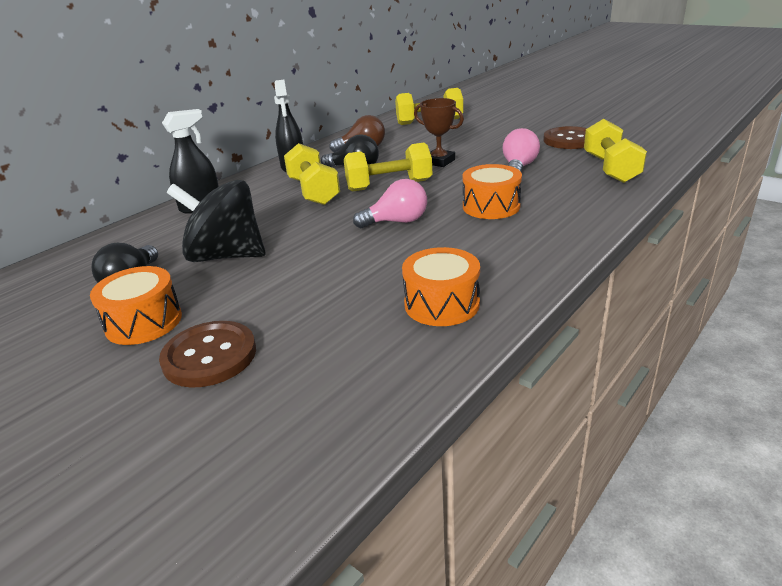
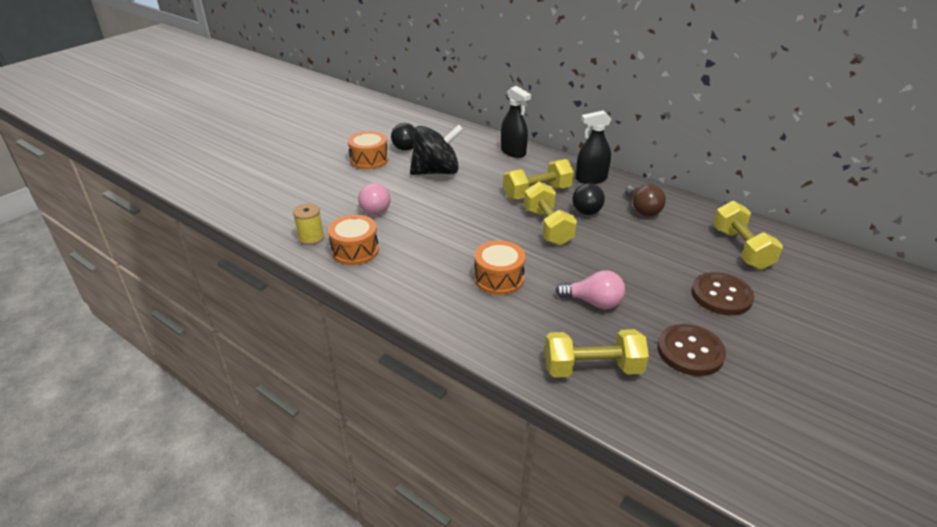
camera: 85 degrees right, 5 degrees up
brown button [159,321,256,388] -> brown button moved to [691,272,754,315]
black spinning top [167,180,265,262] -> black spinning top turned 60 degrees clockwise [410,125,464,175]
pink light bulb [353,179,427,228] -> pink light bulb moved to [358,183,391,215]
brown trophy [414,98,464,167] -> none
none -> yellow spool [293,203,324,245]

